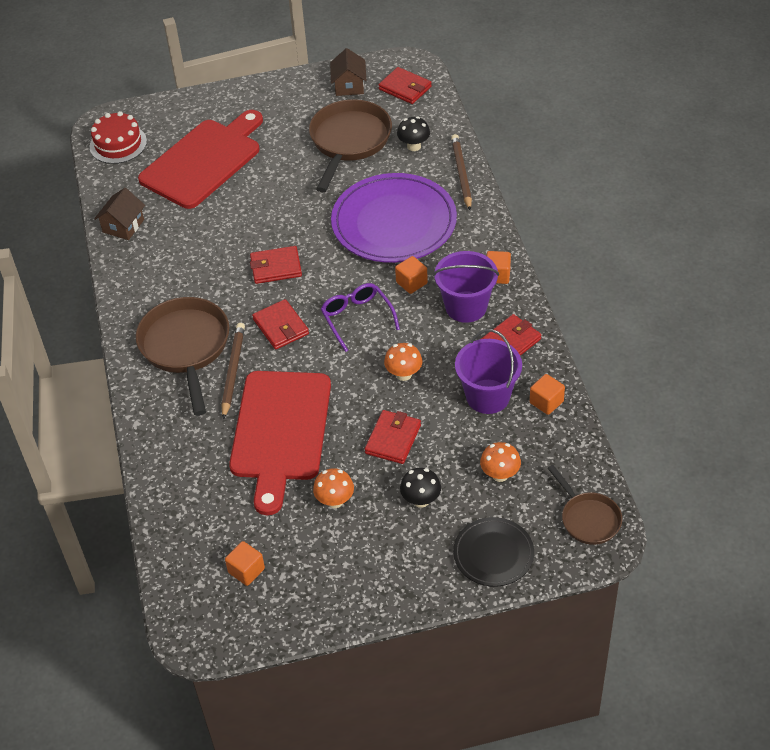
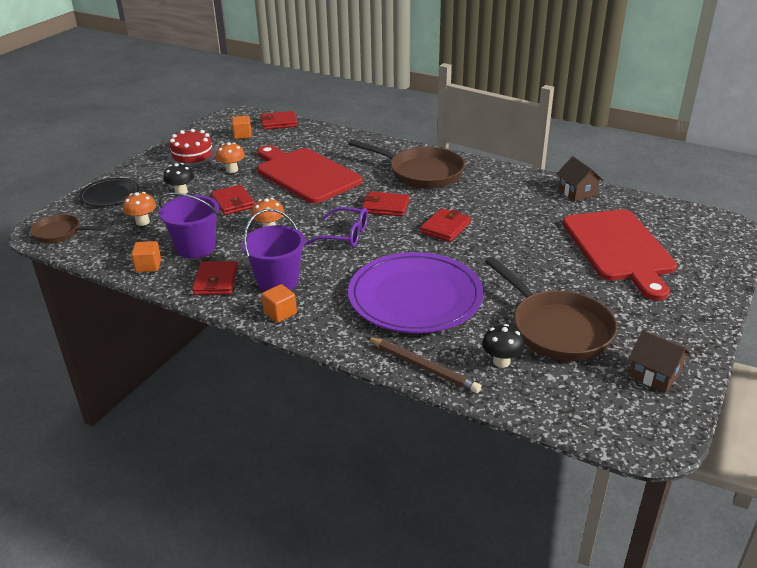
camera: 130 degrees right, 15 degrees down
red cake [90,111,147,164] -> red cake moved to [168,129,217,167]
brown pencil [222,323,245,420] -> none
red wallet [378,67,432,104] -> red wallet moved to [260,111,298,130]
orange cube [395,256,428,294] -> none

